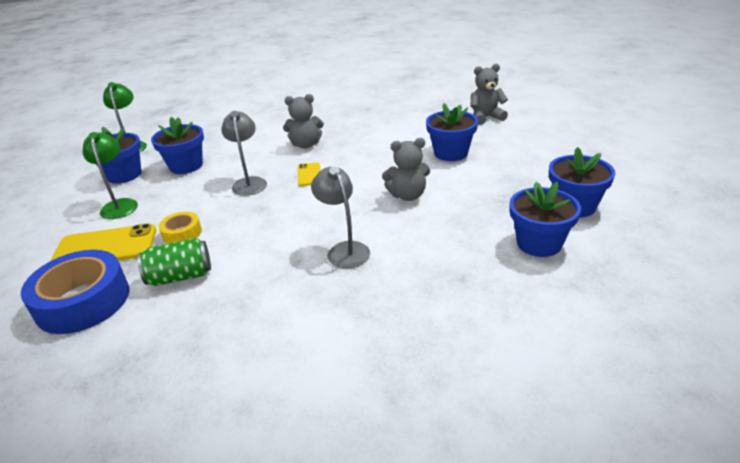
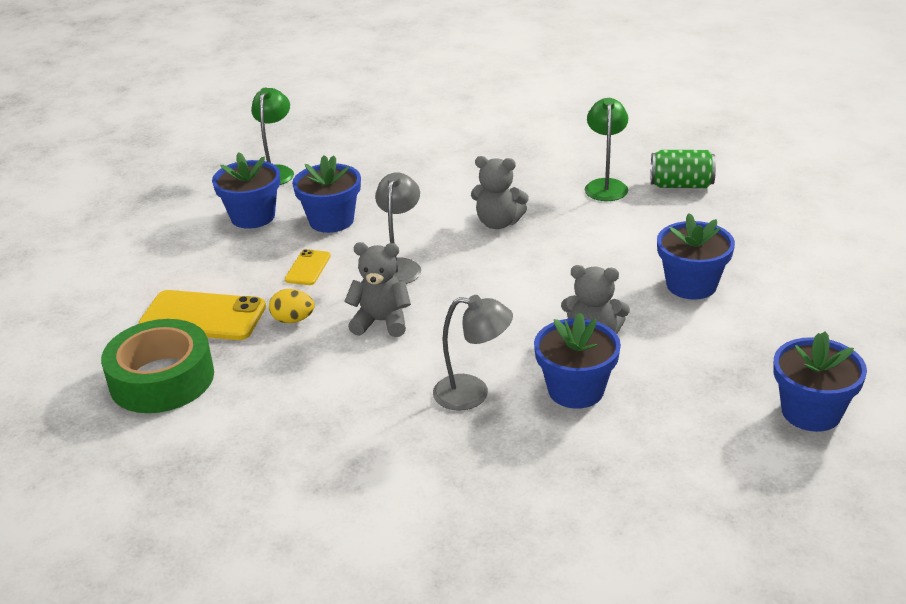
camera: 20 degrees right, 0 degrees up
blue tape [21,250,129,334] -> green tape [101,319,214,413]
green lamp [83,132,138,219] -> green lamp moved to [585,98,628,201]
green can [138,238,211,286] -> green can moved to [651,150,716,188]
yellow tape [159,212,202,244] -> yellow egg [269,289,315,323]
yellow phone [298,162,321,186] -> yellow phone moved to [285,249,331,285]
grey lamp [311,167,370,268] -> grey lamp turned 105 degrees clockwise [433,295,513,410]
grey teddy bear [470,64,508,125] -> grey teddy bear moved to [345,242,411,337]
blue flower pot [509,182,581,257] -> blue flower pot moved to [534,313,621,409]

